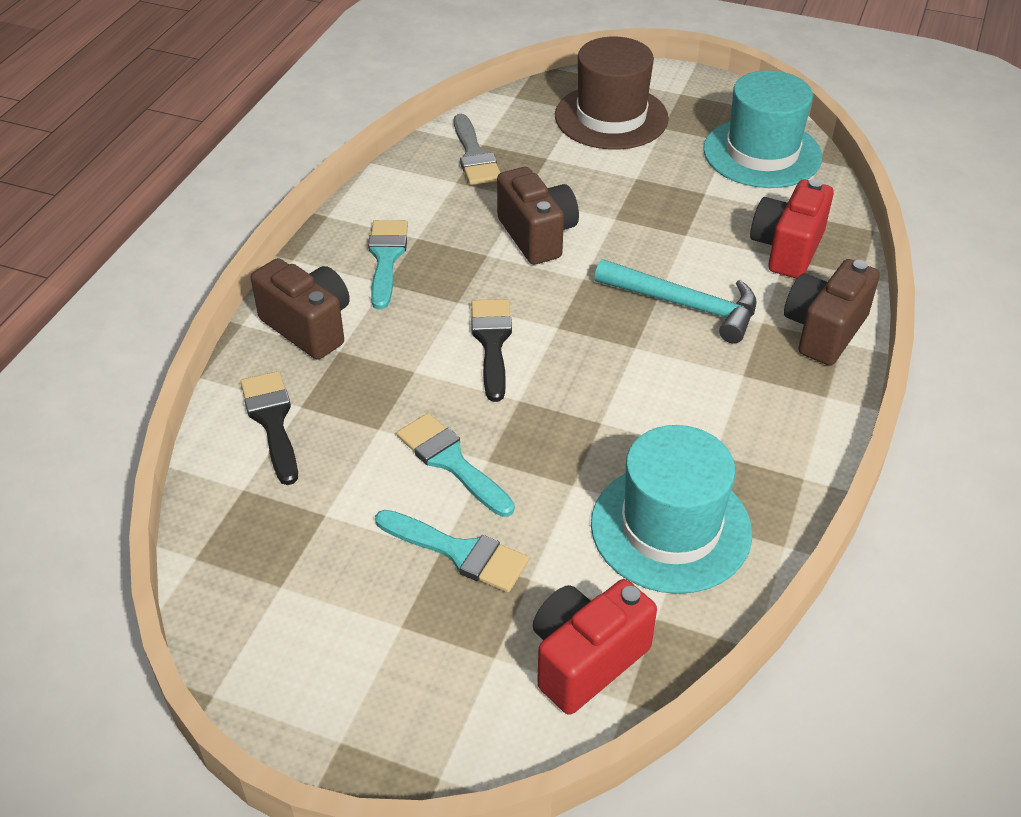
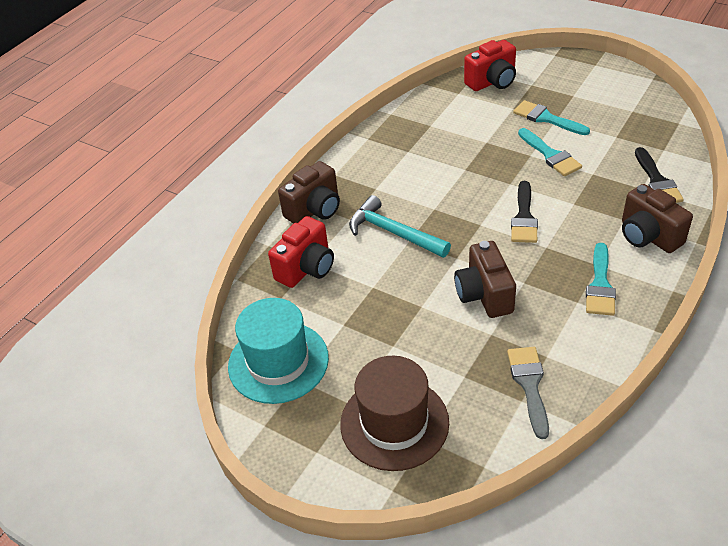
camera: 165 degrees left, 0 degrees up
turquoise hat [591,425,752,594] -> none

